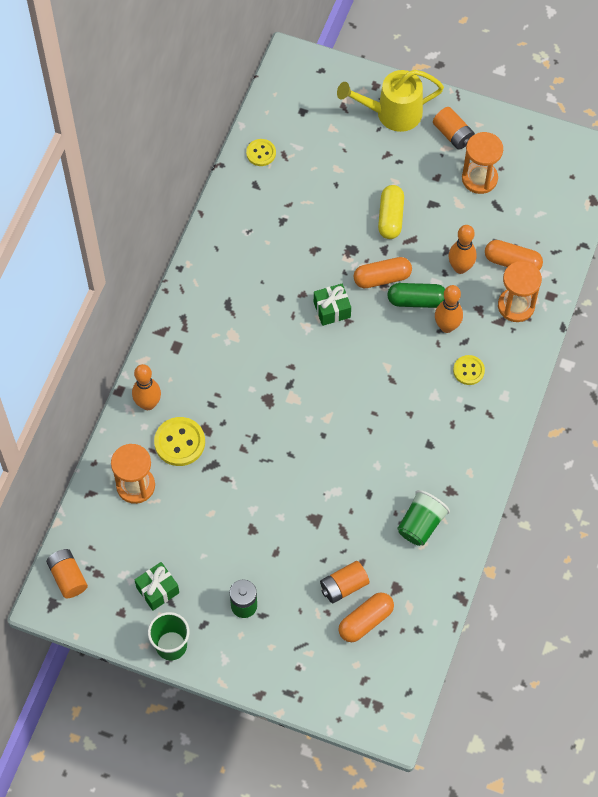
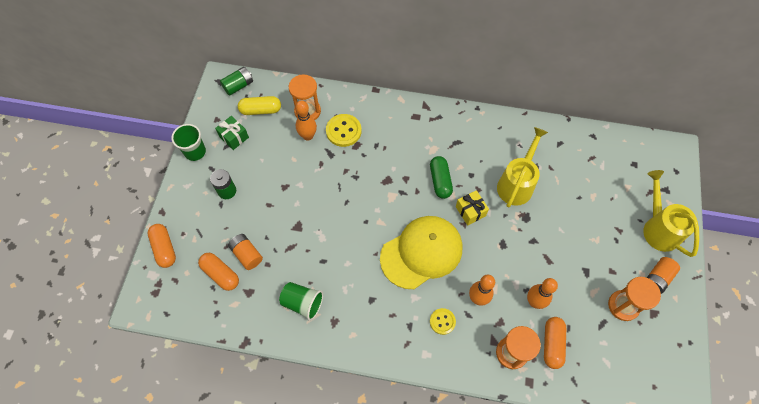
camera: 80 degrees right, 0 degrees up
orange battery [46,549,88,598] -> green battery [220,67,253,96]
orange bowling pin [132,364,161,410] -> orange bowling pin moved to [296,100,317,141]
yellow button [246,139,276,166] -> none
green gift [314,284,351,326] -> yellow gift [456,190,489,225]
orange capsule [353,257,412,288] -> orange capsule moved to [148,224,176,268]
yellow capsule [378,185,404,239] -> yellow capsule moved to [238,96,281,115]
green capsule [387,283,445,308] -> green capsule moved to [430,156,453,199]
none -> yellow cap [380,216,462,289]
none -> yellow watering can [497,127,548,207]

